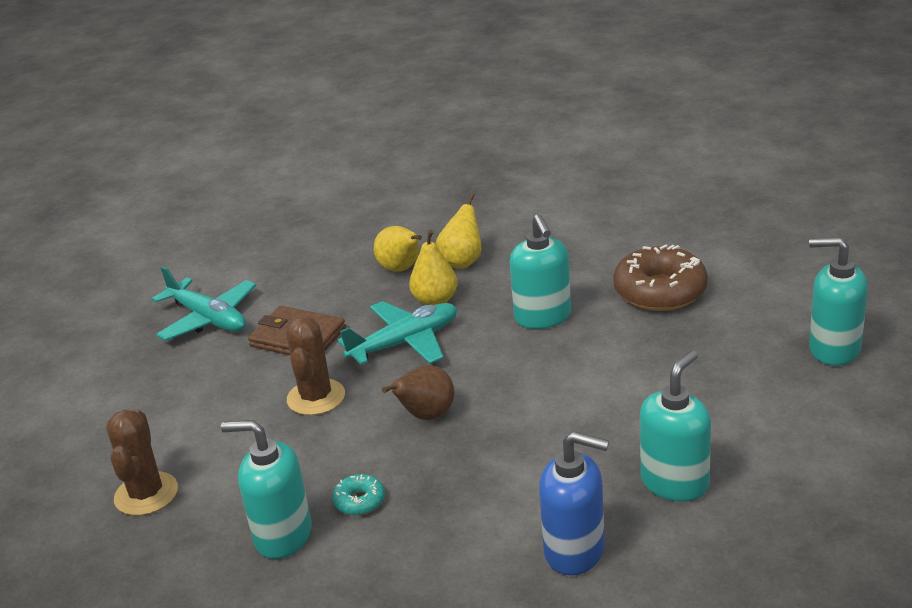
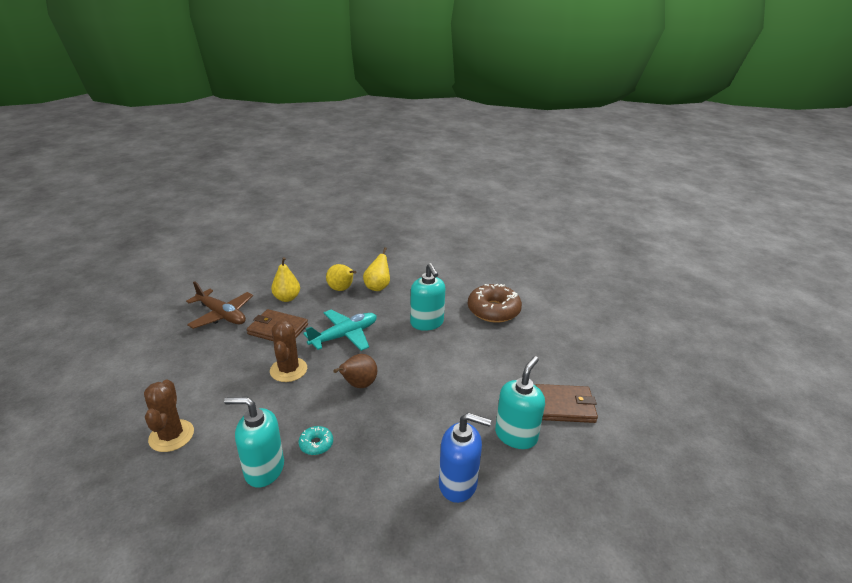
camera: 10 degrees left, 0 degrees up
turquoise plane [151,266,256,341] -> brown plane [186,281,253,329]
yellow pear [409,230,458,305] -> yellow pear moved to [271,257,300,302]
turquoise soap dispenser [809,237,868,366] -> none
none -> brown wallet [535,384,598,423]

